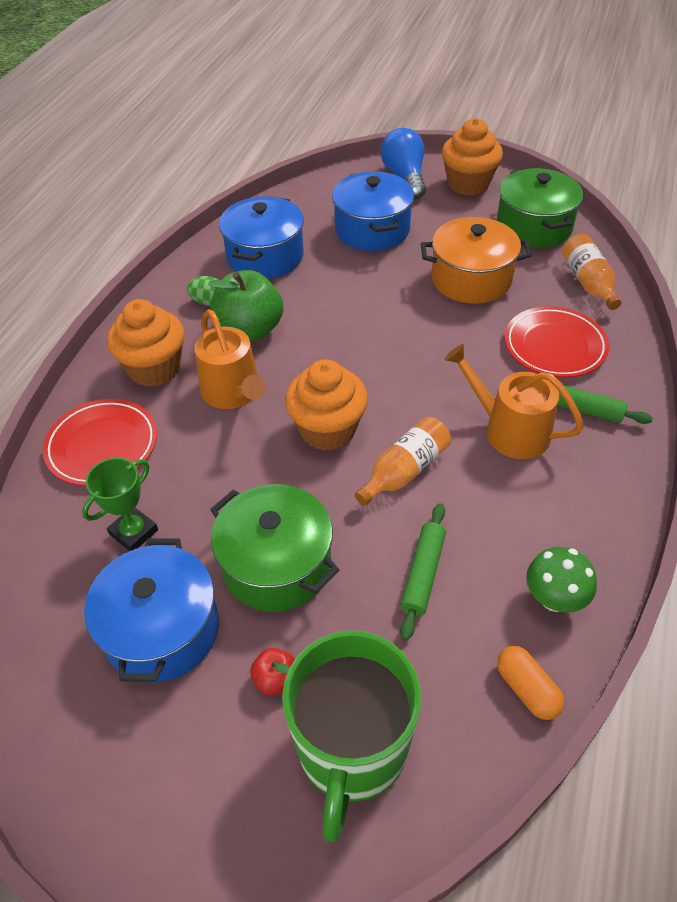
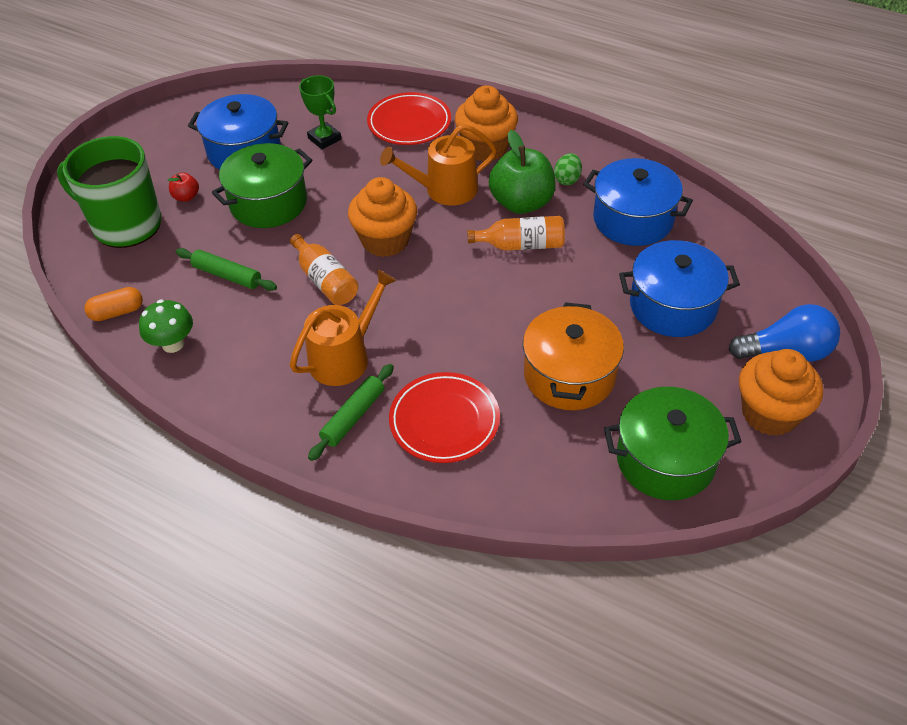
camera: 100 degrees right, 0 degrees up
orange bottle [562,234,621,310] -> orange bottle moved to [467,216,565,251]

